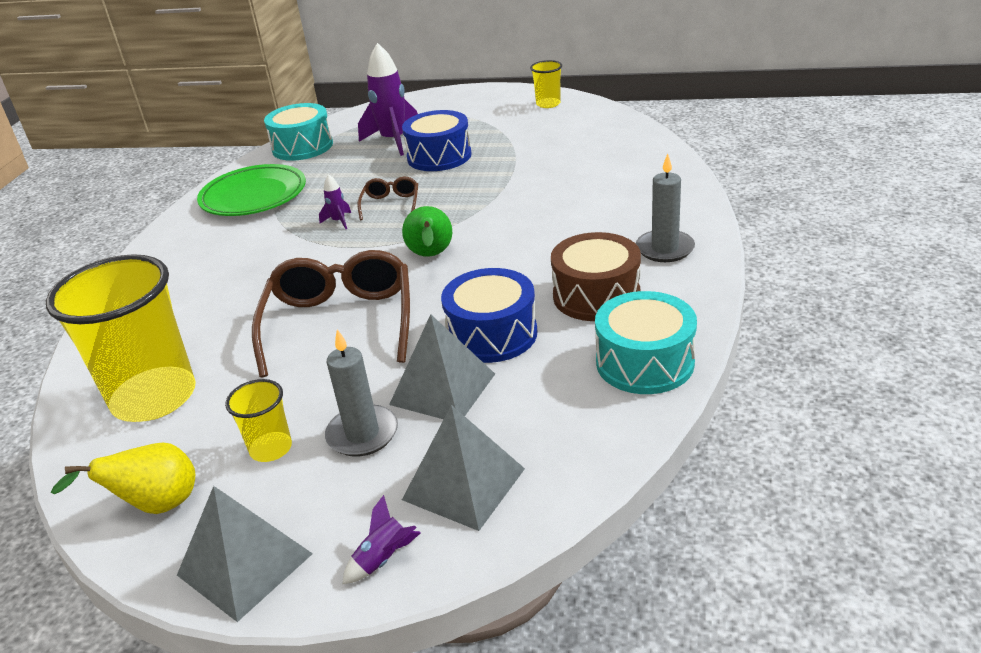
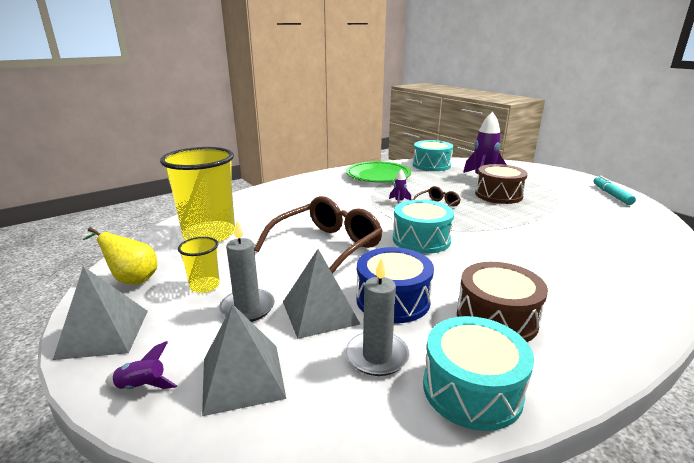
camera: 40 degrees right, 10 degrees down
blue drum [402,110,472,171] -> brown drum [475,164,528,204]
green pear [402,206,452,257] -> turquoise drum [393,200,454,254]
yellow cup [530,60,562,108] -> turquoise marker [593,176,636,205]
grey candle [636,153,695,262] -> grey candle moved to [346,258,409,376]

